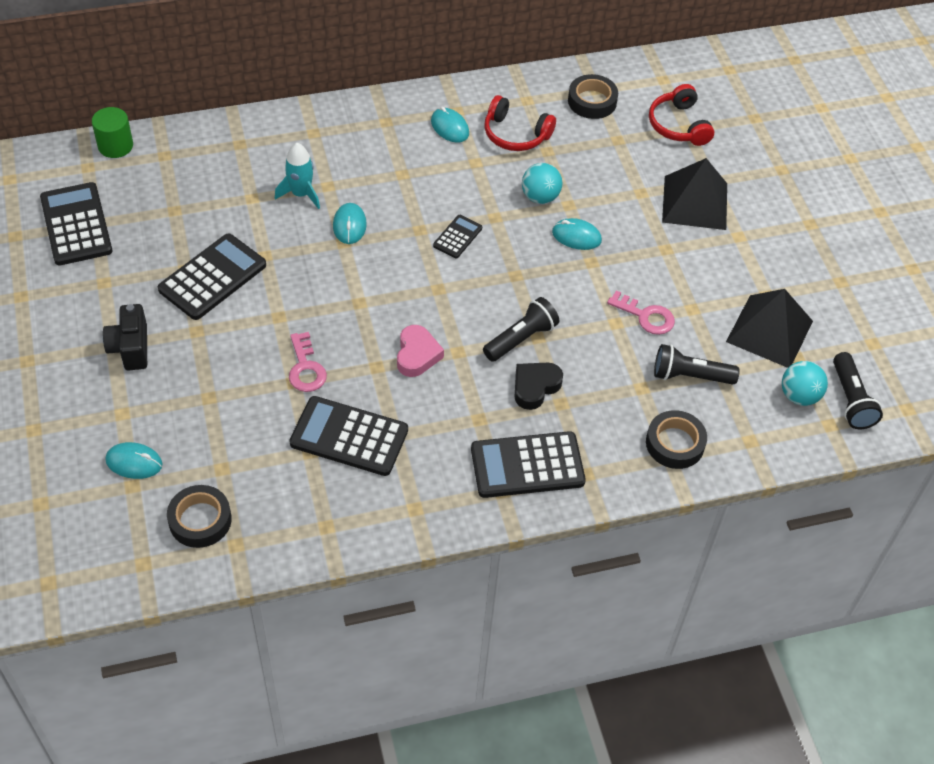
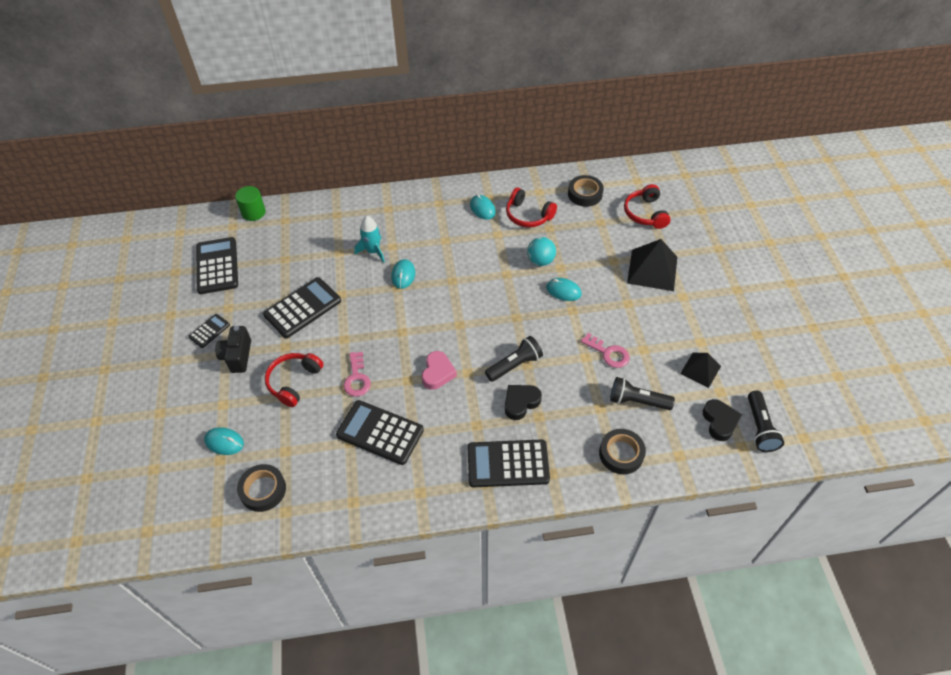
camera: 10 degrees right, 0 degrees up
black calculator [433,215,482,258] -> black calculator moved to [188,314,230,348]
black pyramid [726,289,813,368] -> black pyramid [680,353,721,388], size x0.61
turquoise ball [782,361,828,406] -> black heart [702,399,742,441]
none -> red headphones [265,353,324,407]

